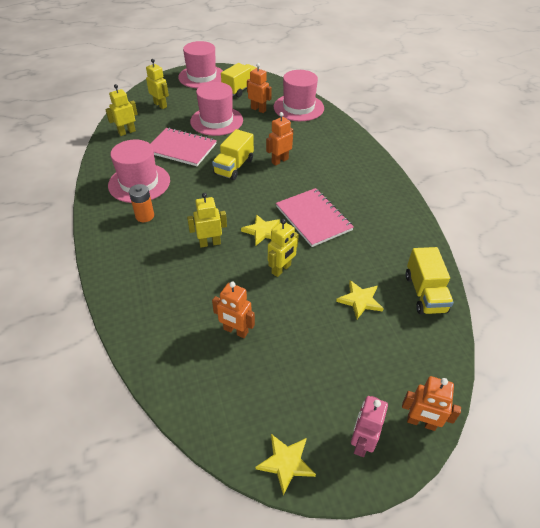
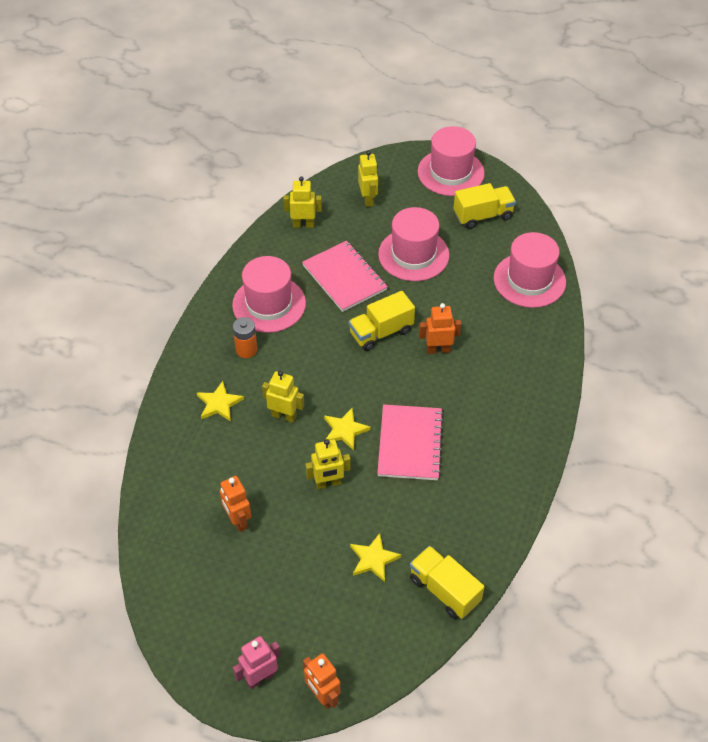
camera: 35 degrees right, 5 degrees up
orange robot [247,63,272,113] -> none
yellow star [256,434,316,496] -> yellow star moved to [197,381,244,421]
yellow truck [406,247,454,315] -> yellow truck turned 105 degrees clockwise [410,546,484,619]

